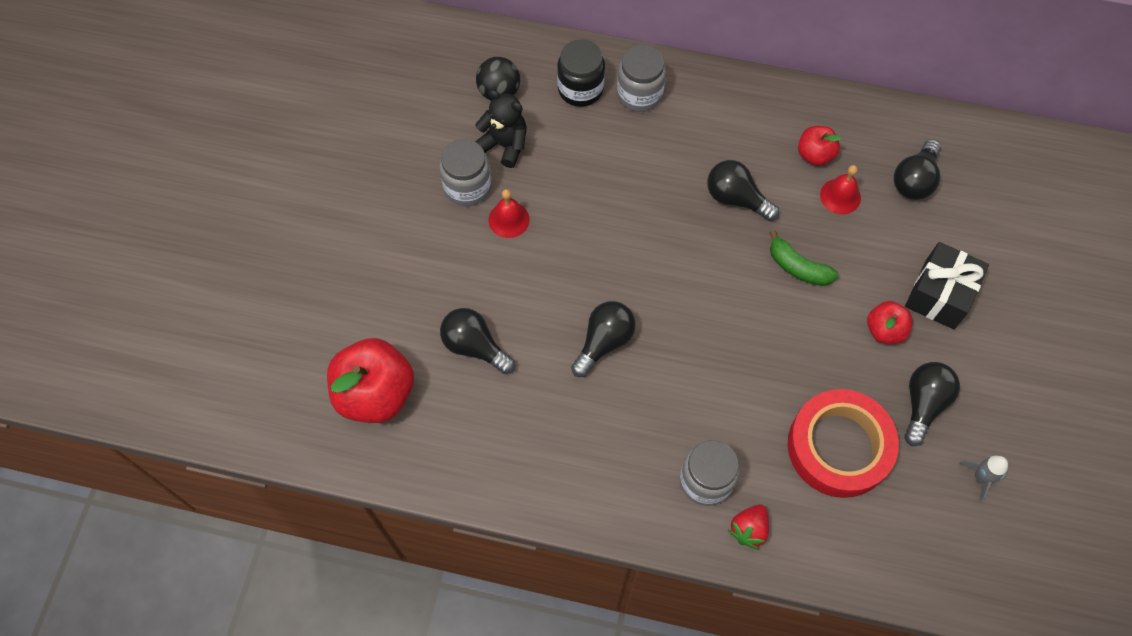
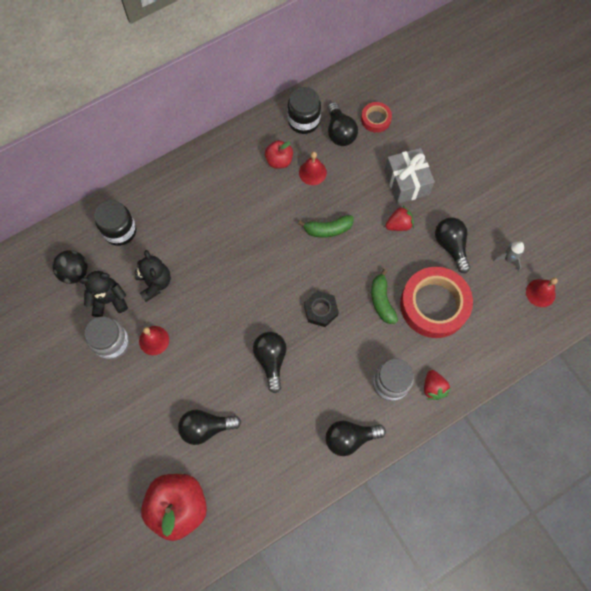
camera: 45 degrees left, 5 degrees up
grey jar [617,45,666,112] -> none
black light bulb [707,160,779,221] -> black light bulb moved to [326,421,386,456]
red apple [867,301,913,344] -> red strawberry [386,206,414,231]
black gift [905,242,989,329] -> grey gift [384,148,435,204]
none -> black teddy bear [135,250,171,302]
none -> black jar [287,87,321,134]
none -> black nut [304,291,339,327]
none -> red tape [361,102,392,133]
none -> green banana [371,269,398,324]
none -> red bell [526,277,558,307]

